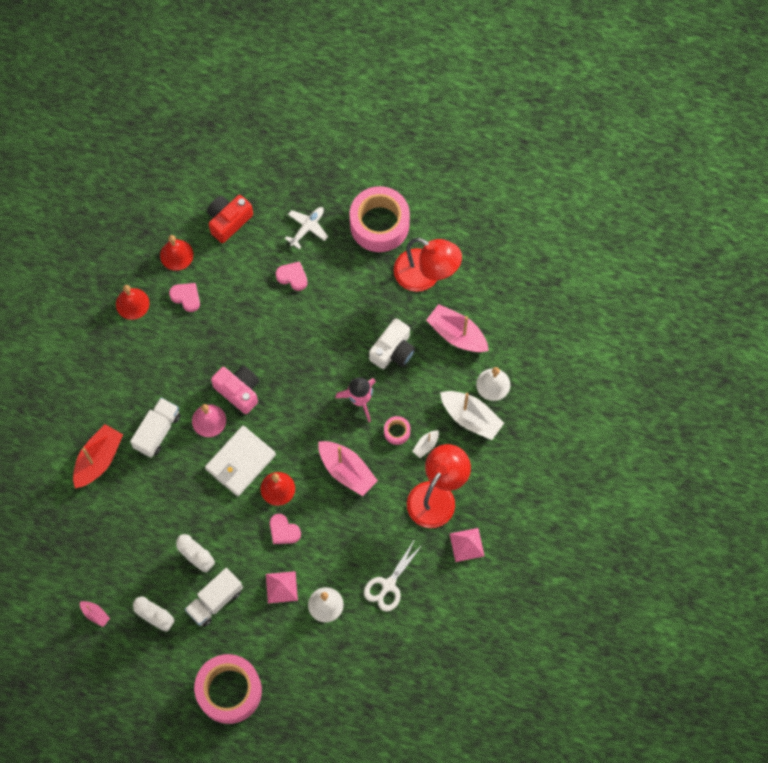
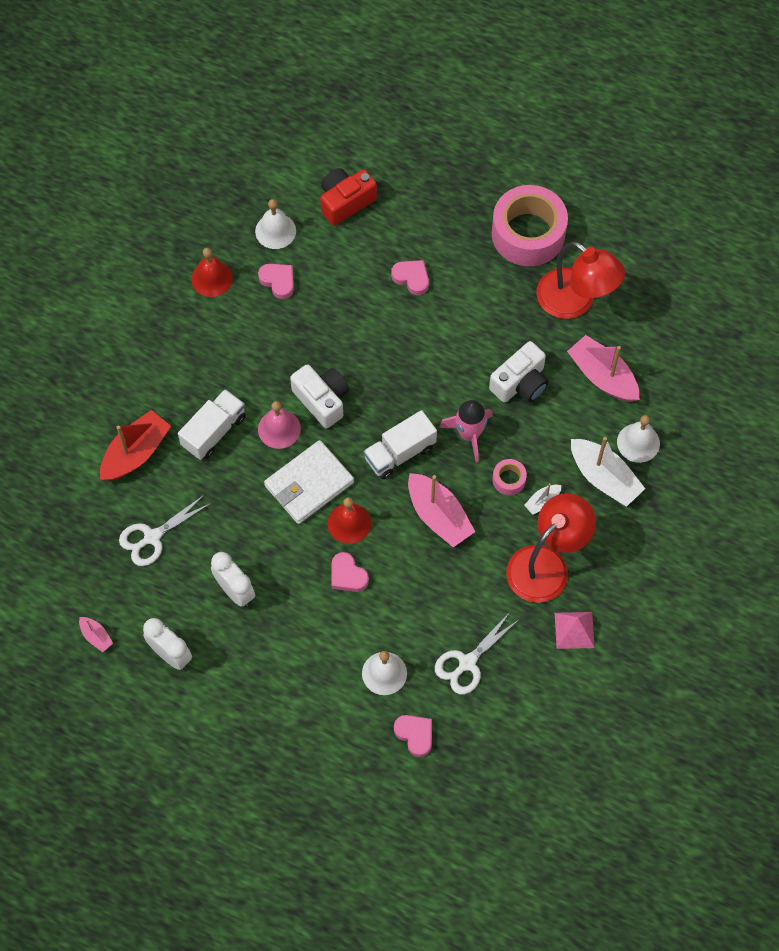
camera: 10 degrees right, 5 degrees down
red bell [160,235,193,271] -> white bell [255,199,296,249]
white truck [185,568,243,627] -> white truck moved to [363,410,437,479]
pink tape [194,654,262,724] -> none
pink camera [211,366,259,414] -> white camera [290,364,349,428]
pink pyramid [266,571,298,603] -> none
white plane [285,207,328,249] -> none
none -> white scissors [119,495,211,566]
none -> pink heart [394,715,432,757]

